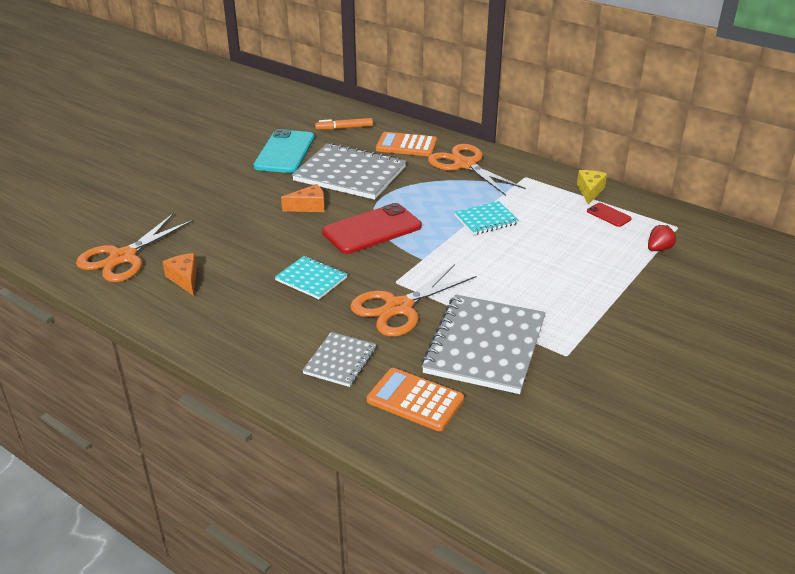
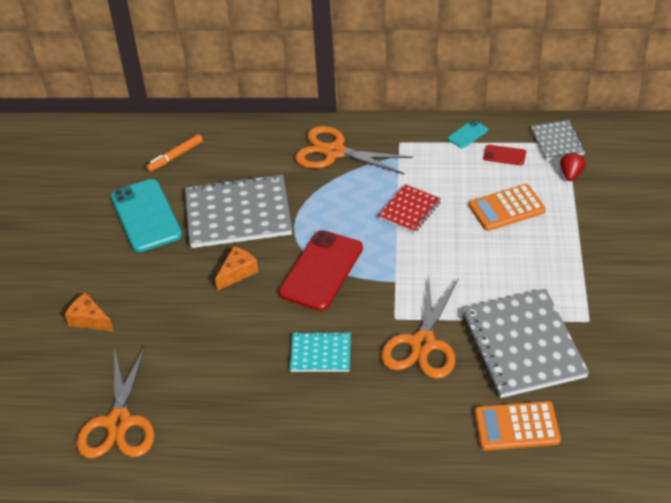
camera: 30 degrees left, 10 degrees up
orange cheese [163,253,197,296] -> orange cheese moved to [65,293,114,331]
grey notebook [302,332,376,387] -> grey notebook moved to [531,120,585,161]
orange calculator [376,132,437,156] -> orange calculator moved to [469,184,546,231]
turquoise notebook [454,201,519,235] -> red notebook [378,184,441,233]
yellow cheese [577,170,607,205] -> turquoise phone [448,120,488,148]

